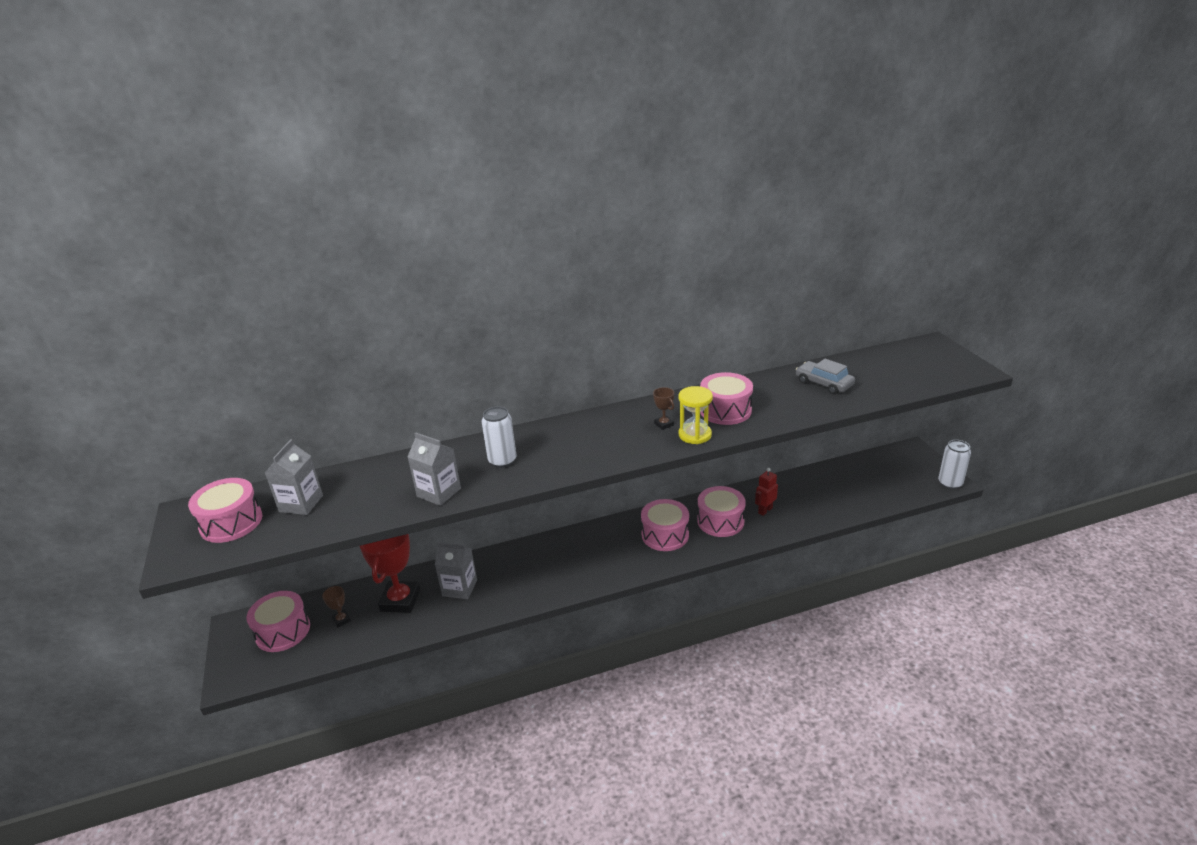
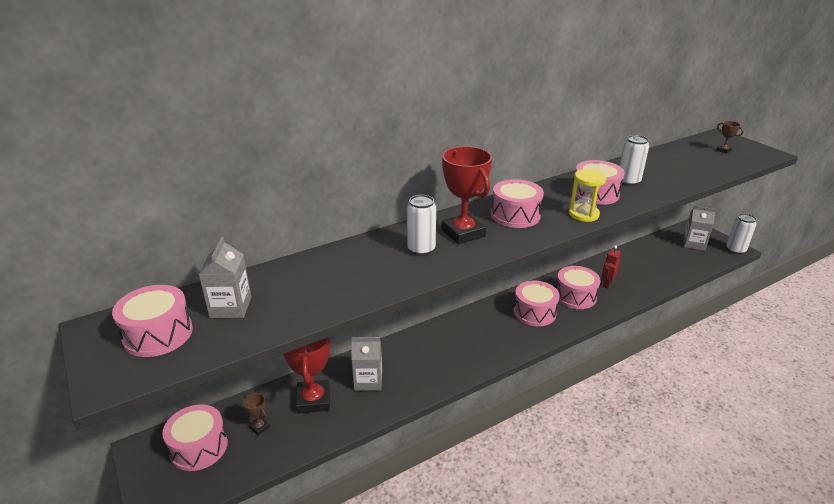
camera: 15 degrees left, 0 degrees up
grey carton [407,433,461,506] -> grey carton moved to [683,206,716,251]
brown trophy [653,387,674,430] -> brown trophy moved to [716,121,744,154]
grey car [796,359,855,394] -> none
none -> red trophy [441,146,492,244]
none -> pink drum [491,179,544,228]
none -> white can [620,135,649,186]

